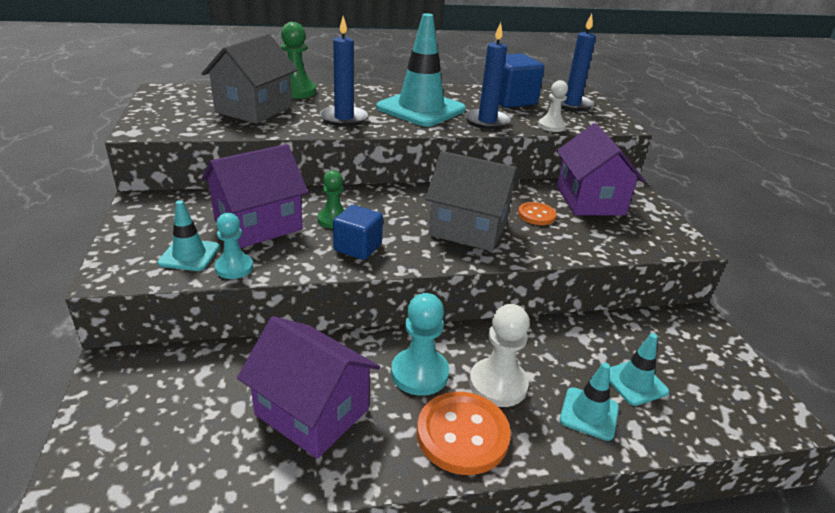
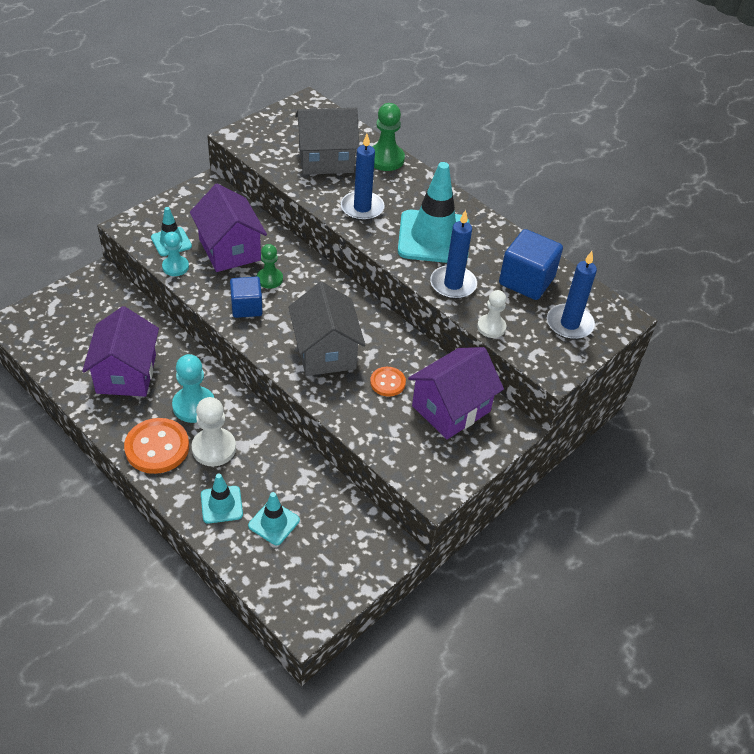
camera: 55 degrees right, 15 degrees up
purple house [201,144,308,248] -> purple house turned 45 degrees clockwise [190,183,267,272]

